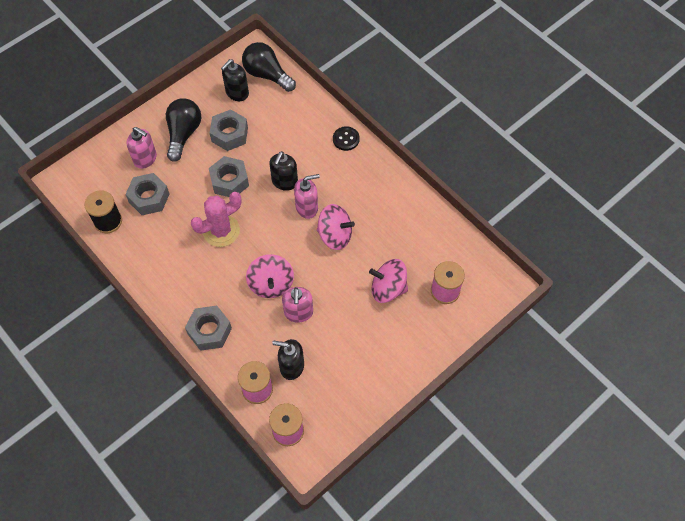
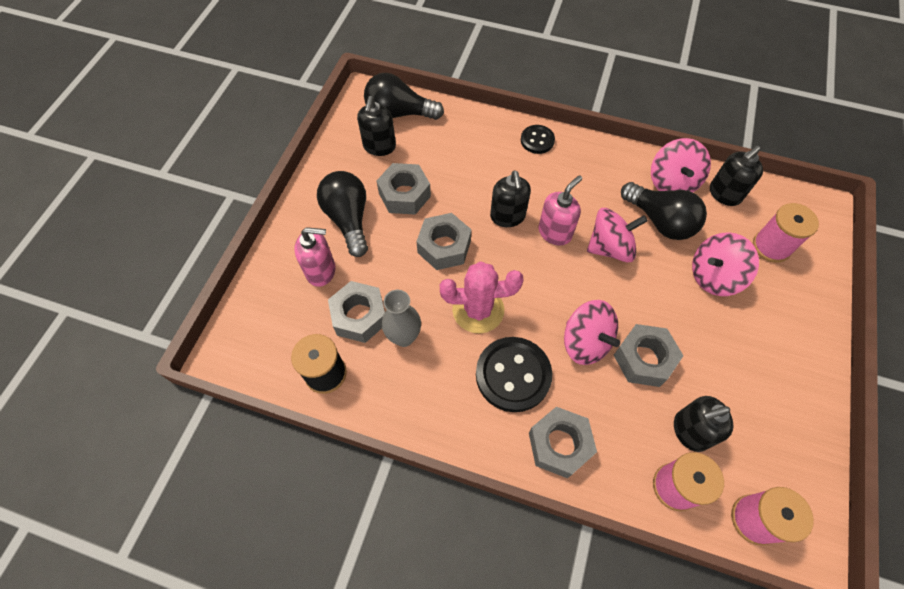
camera: 30 degrees left, 0 degrees up
pink cactus [191,192,242,247] -> pink cactus turned 60 degrees clockwise [440,261,524,334]
pink soap dispenser [282,287,313,323] -> grey nut [614,324,683,387]
none -> grey vase [382,290,421,347]
none -> black button [476,337,552,412]
none -> black light bulb [621,182,707,240]
none -> pink spinning top [651,138,711,192]
none -> black soap dispenser [710,146,763,206]

